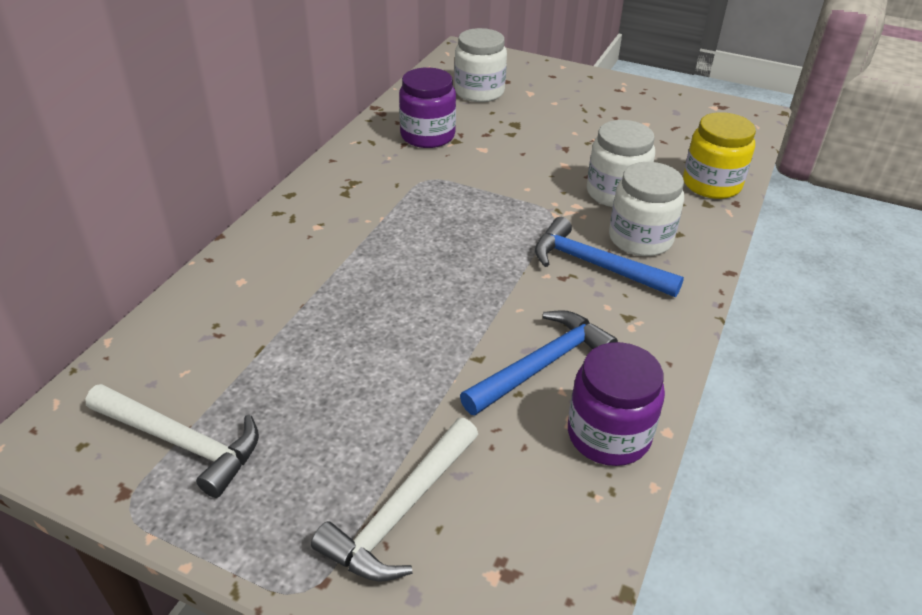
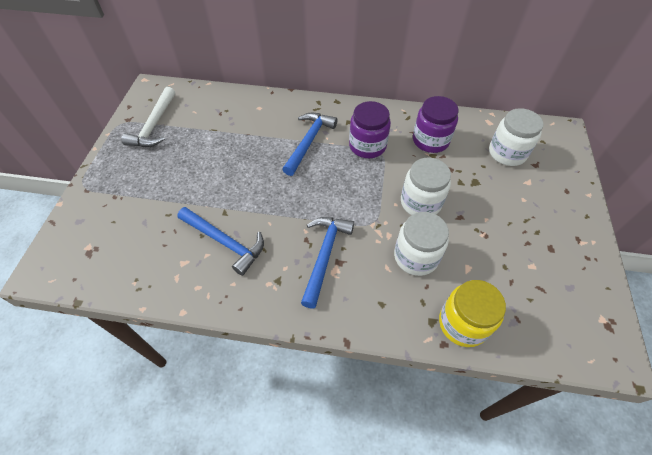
camera: 75 degrees right, 15 degrees up
white hammer [311,418,478,582] -> none
purple jar [568,342,665,466] -> purple jar moved to [349,101,391,158]
white jar [609,162,684,256] -> white jar moved to [401,158,451,215]
none -> blue hammer [282,113,338,176]

